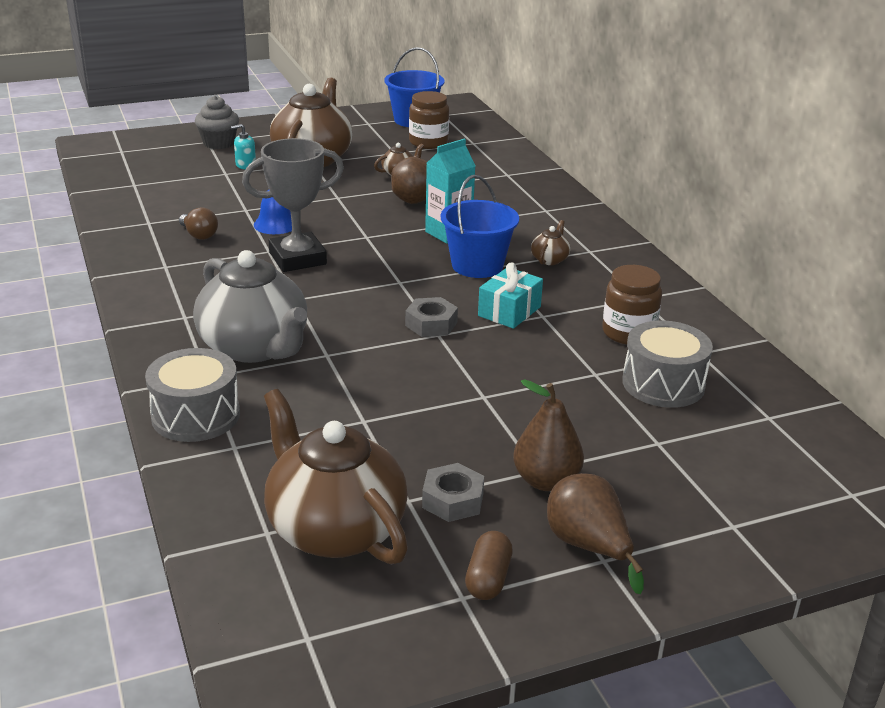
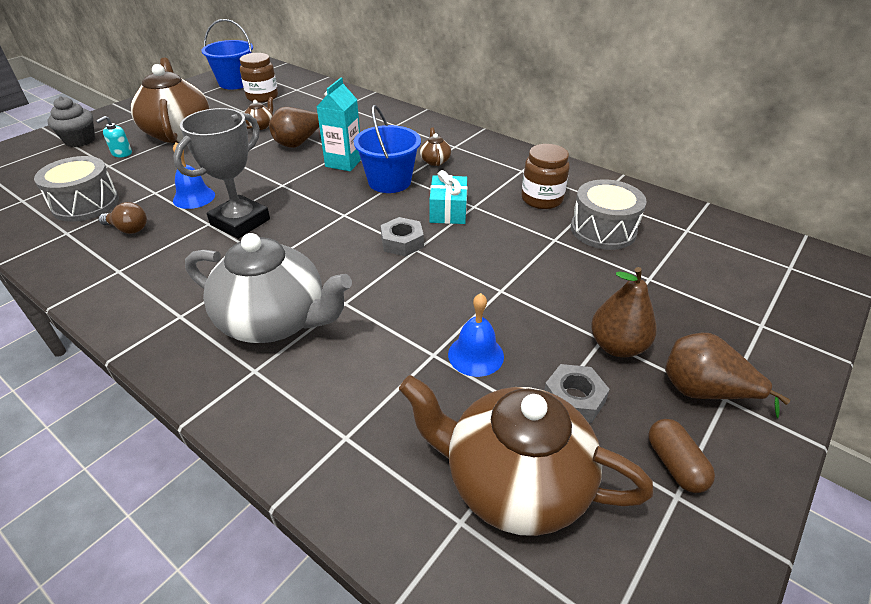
camera: 30 degrees left, 10 degrees up
grey drum [145,348,240,442] -> grey drum moved to [34,156,119,222]
none -> blue bell [448,293,504,377]

